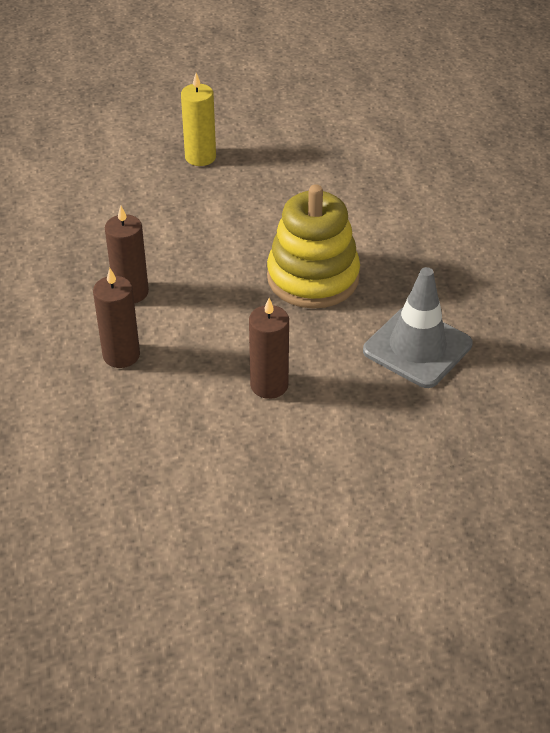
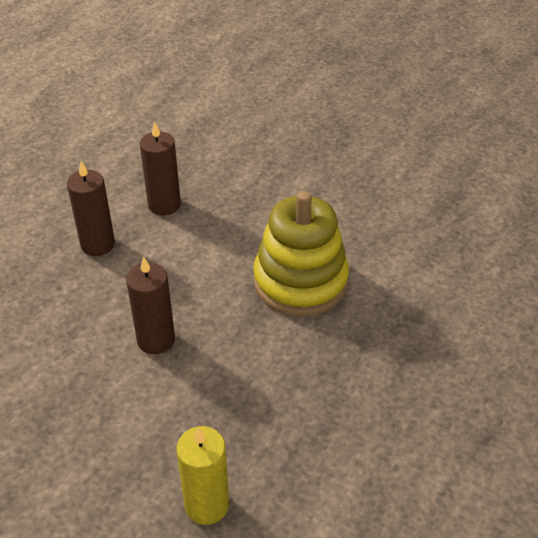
camera: 45 degrees right, 0 degrees up
yellow candle [181,73,216,166] -> yellow candle moved to [176,426,229,525]
grey traffic cone [363,267,473,388] -> none

